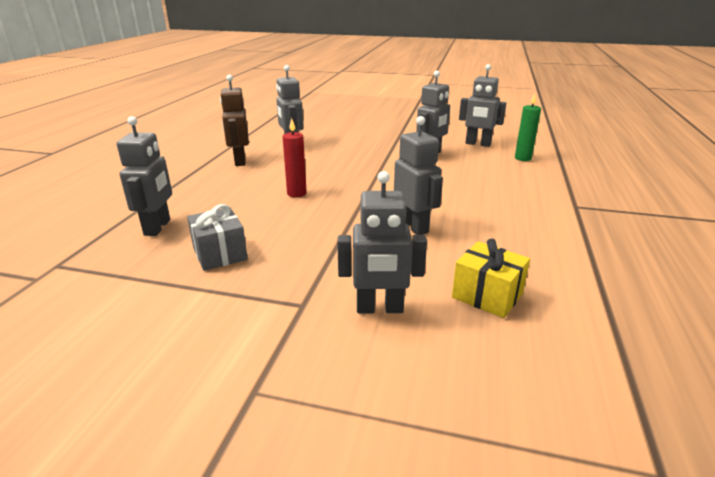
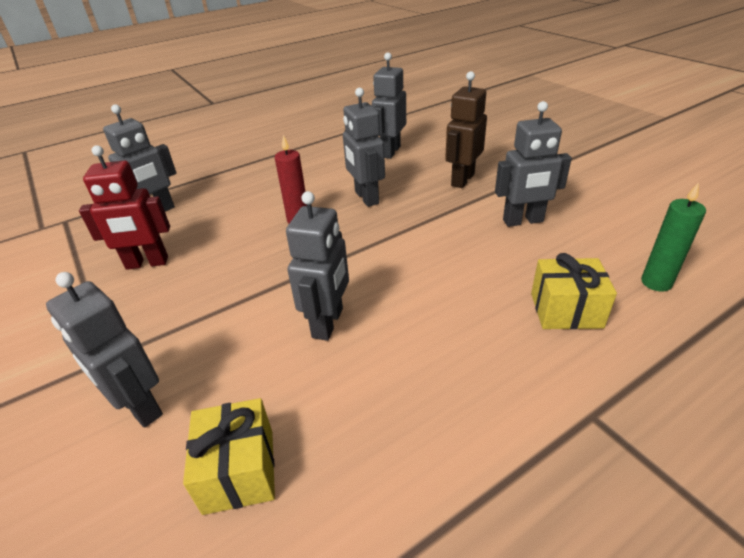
camera: 45 degrees right, 10 degrees up
grey gift [187,204,248,271] -> red robot [79,145,170,270]
brown robot [220,75,249,166] -> brown robot moved to [445,71,487,188]
grey robot [459,64,506,147] -> grey robot moved to [343,88,385,207]
none -> yellow gift [531,253,617,329]

